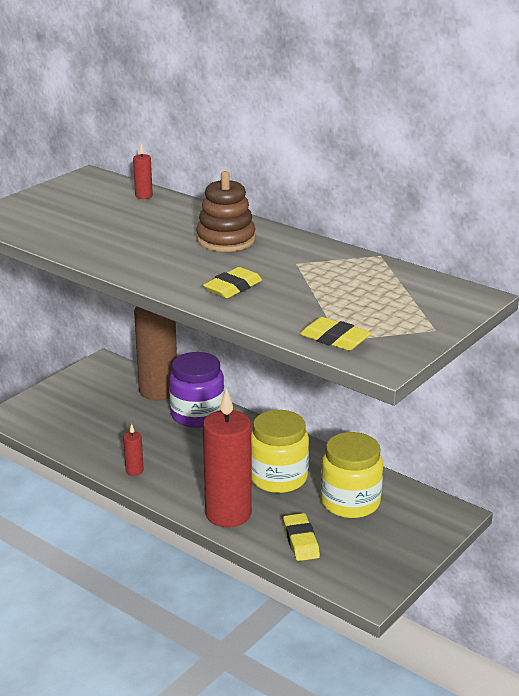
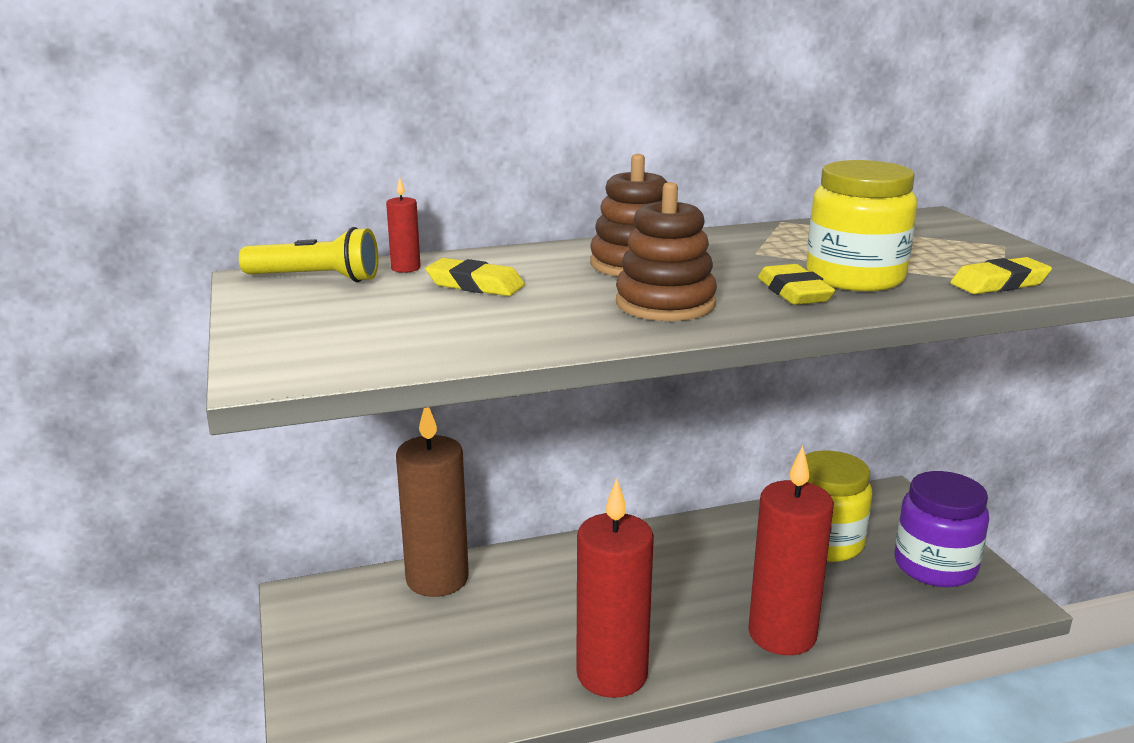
camera: 55 degrees left, 5 degrees down
red candle [123,424,144,476] -> red candle [576,478,654,698], size x2.47
purple jar [169,352,224,428] -> purple jar moved to [894,471,989,587]
yellow jar [251,410,309,493] -> yellow jar moved to [806,160,917,291]
yellow eraser [283,513,320,561] -> yellow eraser moved to [425,258,525,296]
none -> yellow flashlight [239,227,378,282]
none -> brown stacking toy [616,182,717,321]

